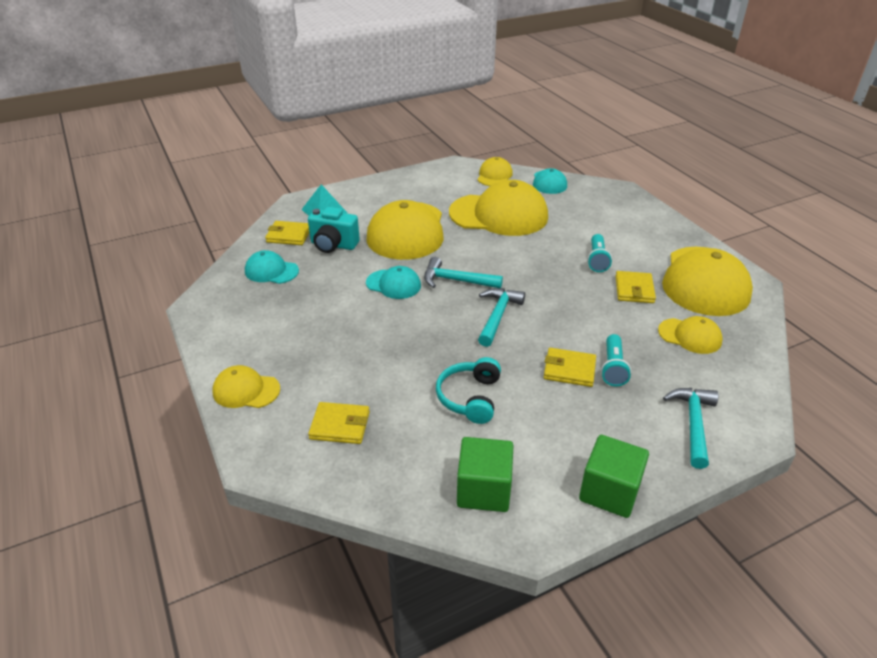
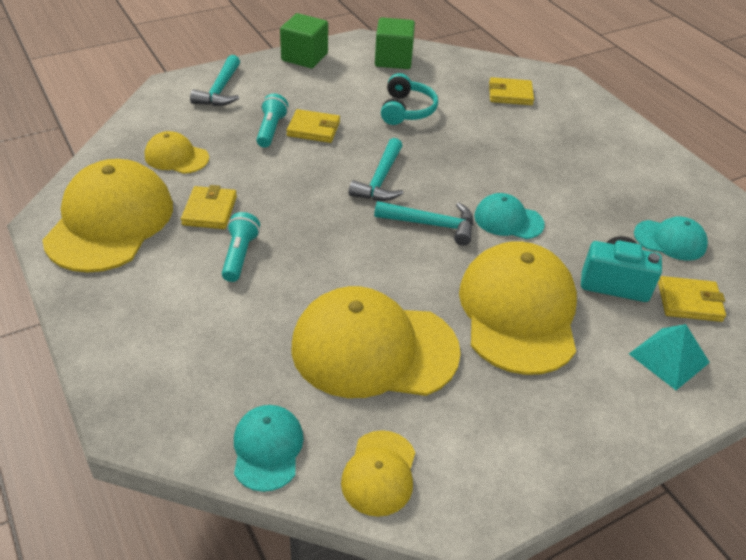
camera: 175 degrees right, 5 degrees up
yellow cap [213,365,280,408] -> none

